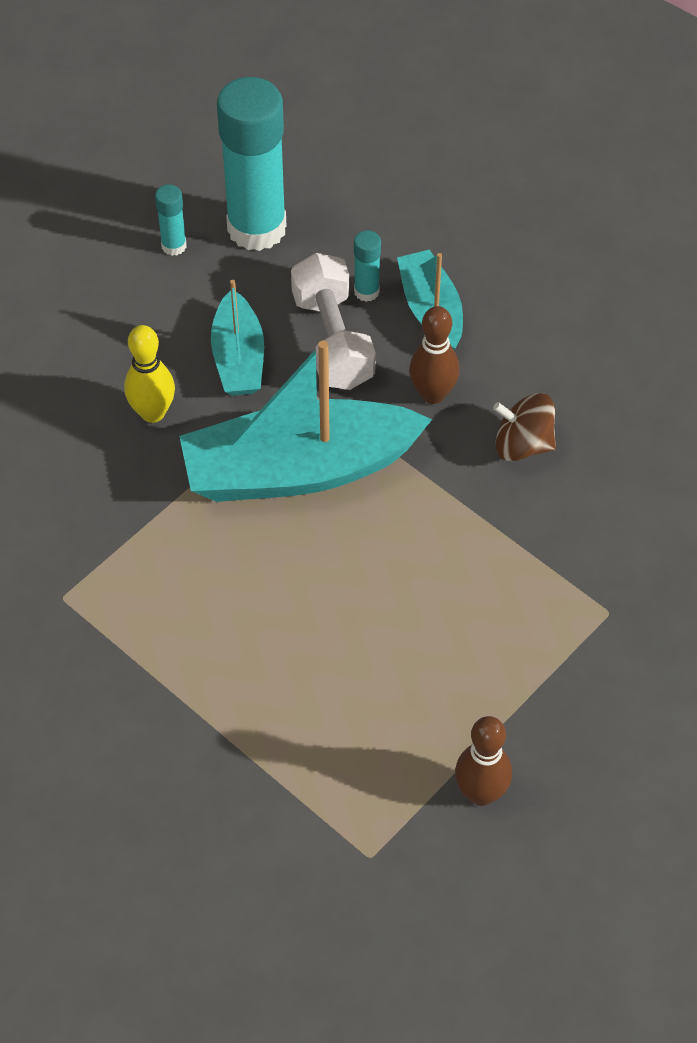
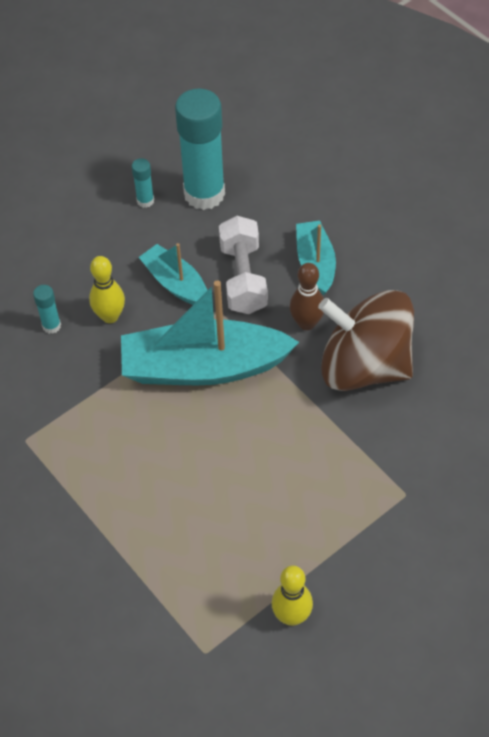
camera: 10 degrees right, 0 degrees up
turquoise boat [211,280,264,396] -> turquoise boat turned 135 degrees clockwise [139,243,208,305]
turquoise glue stick [354,230,381,302] -> turquoise glue stick moved to [33,285,61,334]
brown bowling pin [455,716,512,806] -> yellow bowling pin [272,565,313,626]
brown spinning top [493,393,556,461] -> brown spinning top [318,290,414,391], size x2.11

